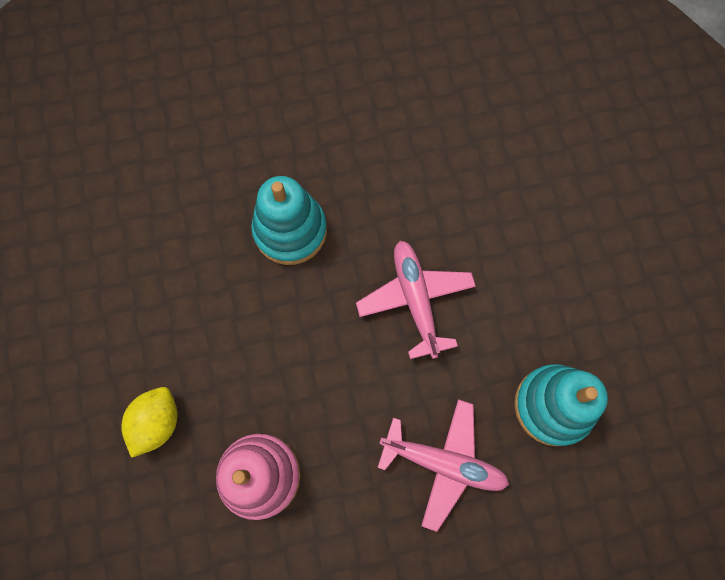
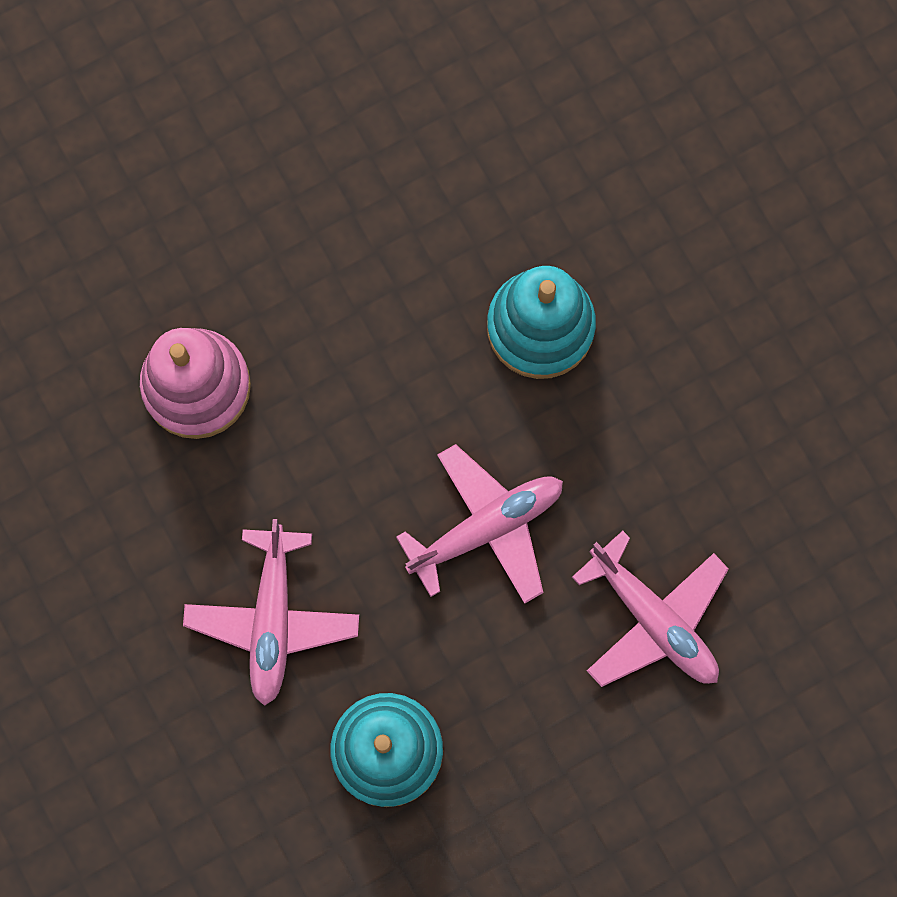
camera: 75 degrees right, 5 degrees up
yellow lemon [121,387,177,458] -> none
none -> pink plane [572,531,729,687]

